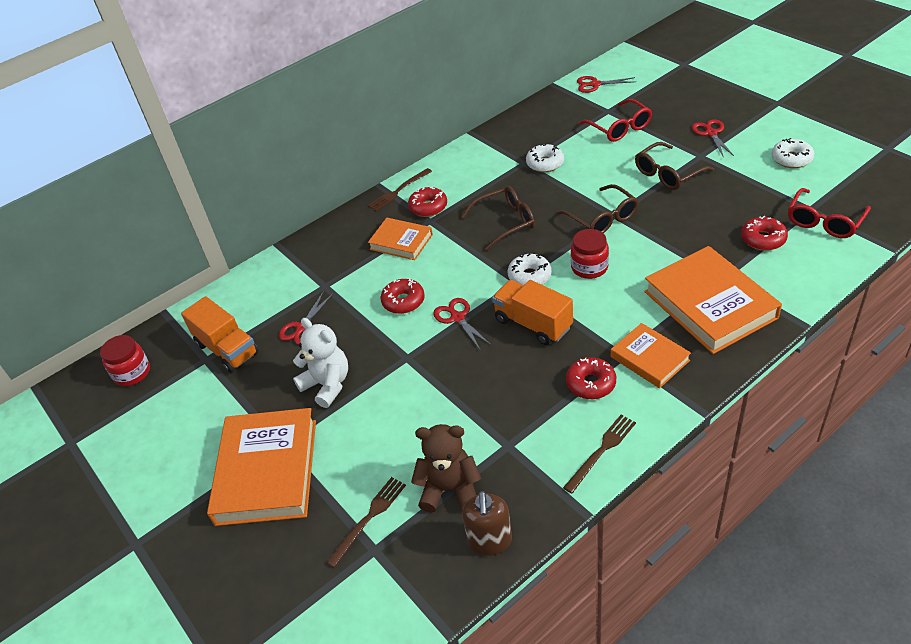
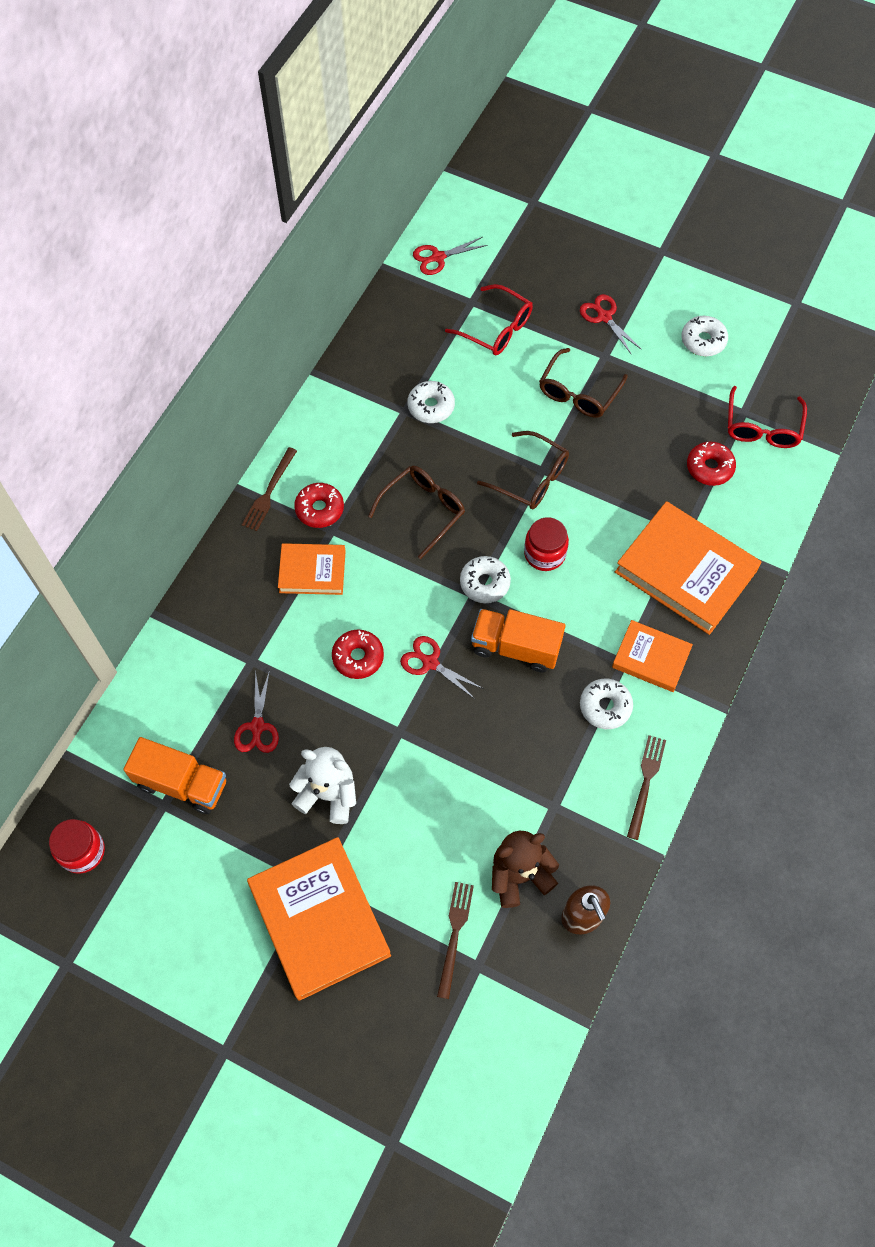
camera: 30 degrees left, 20 degrees up
red donut [566,357,616,399] -> white donut [580,679,633,729]

